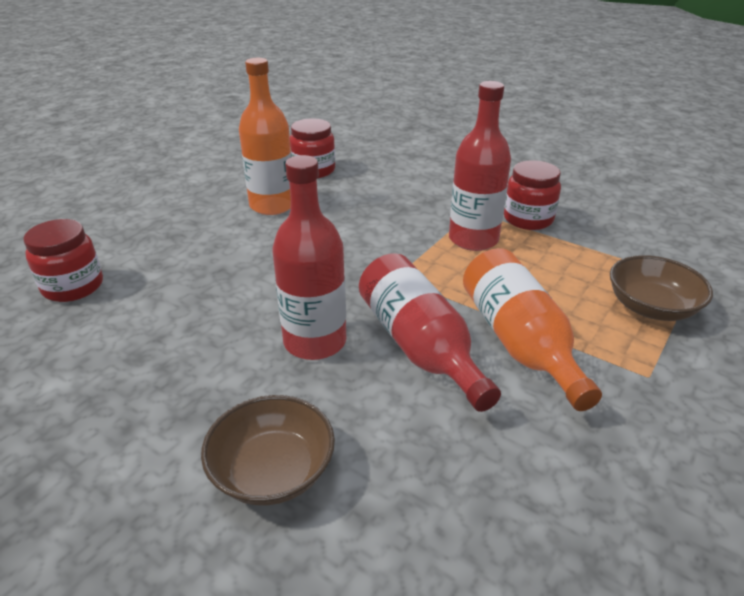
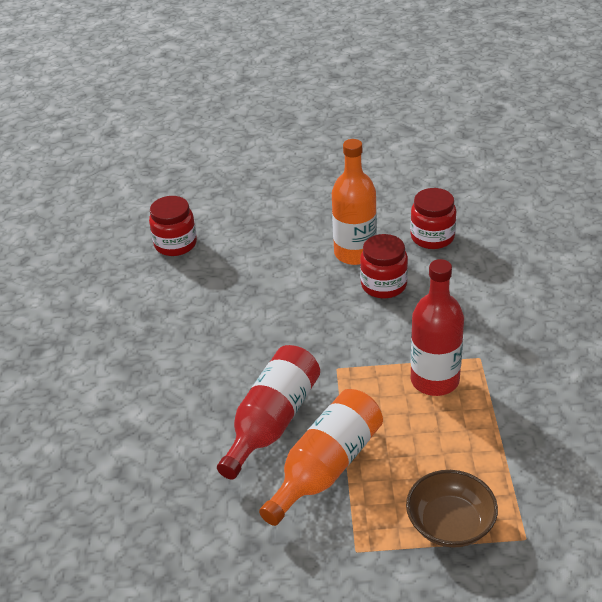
camera: 55 degrees right, 5 degrees up
brown bowl [201,395,335,505] -> none
red bottle [272,155,346,360] -> none
red jar [504,160,561,230] -> red jar moved to [360,234,408,298]

